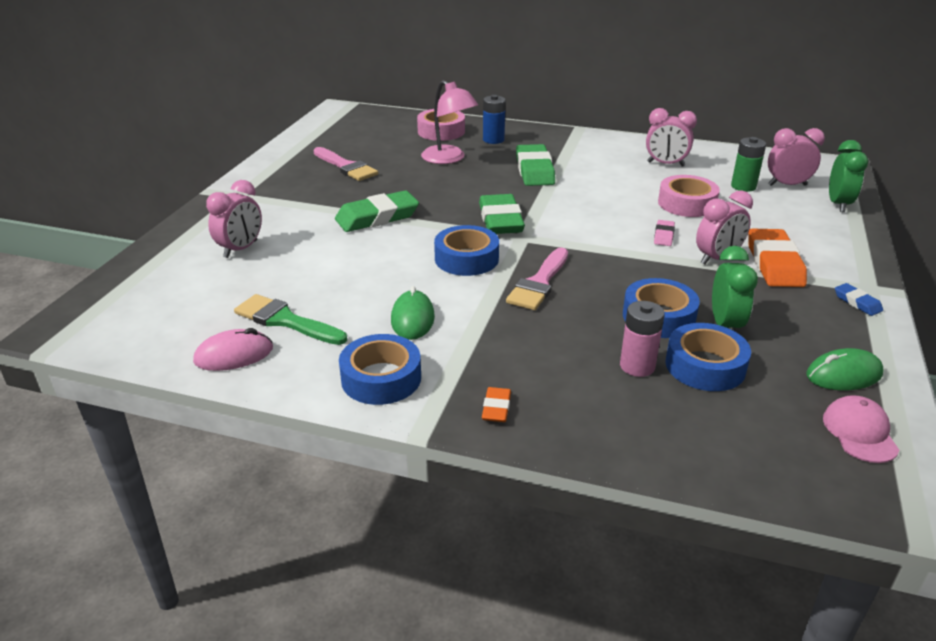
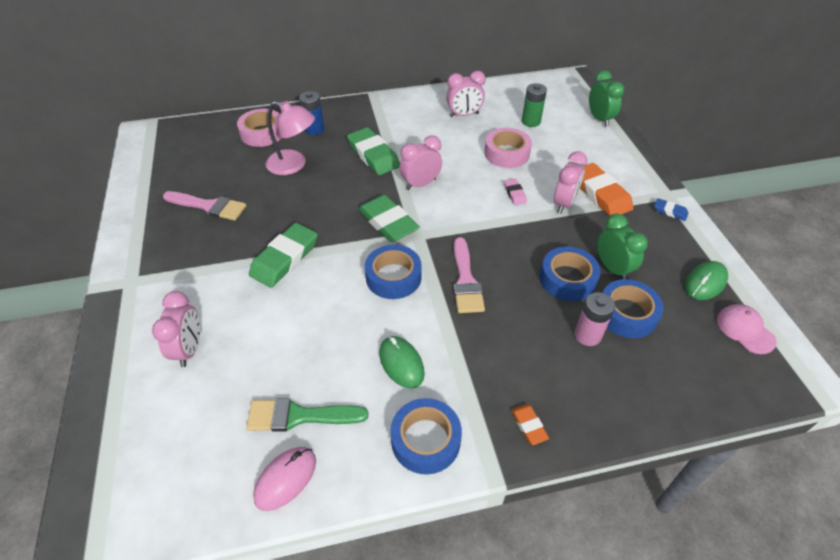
camera: 30 degrees left, 15 degrees up
pink clock [768,128,825,186] -> pink clock moved to [400,136,442,190]

